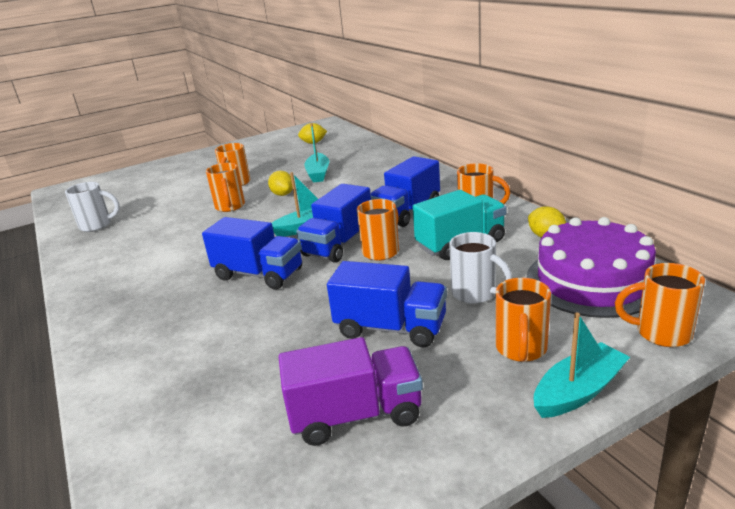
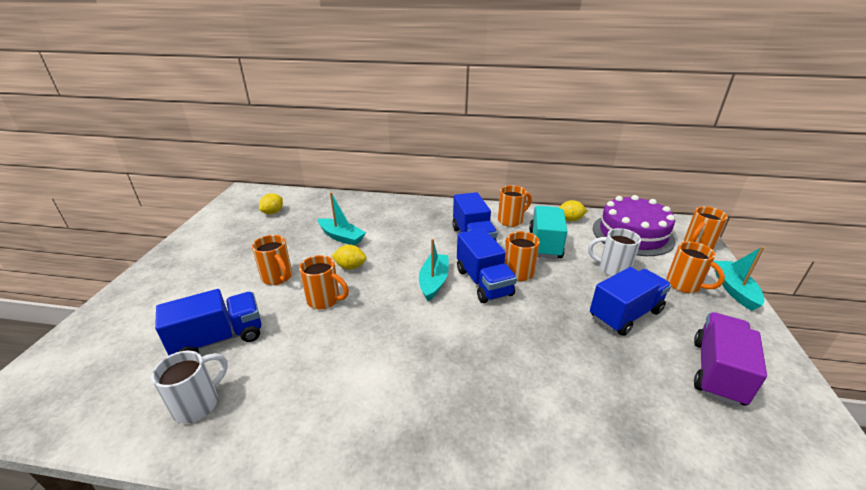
camera: 55 degrees left, 5 degrees up
blue truck [202,217,302,289] -> blue truck moved to [155,289,262,355]
white mug [449,232,512,304] -> white mug turned 150 degrees counterclockwise [588,228,641,276]

